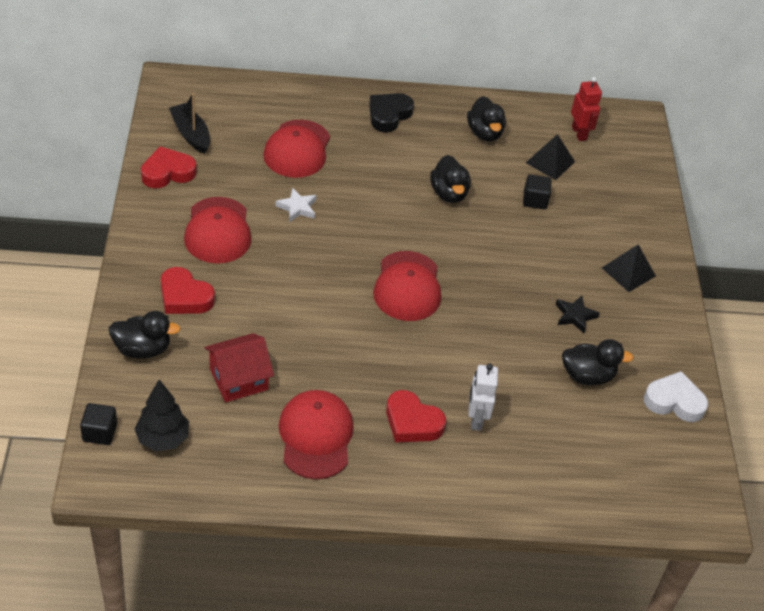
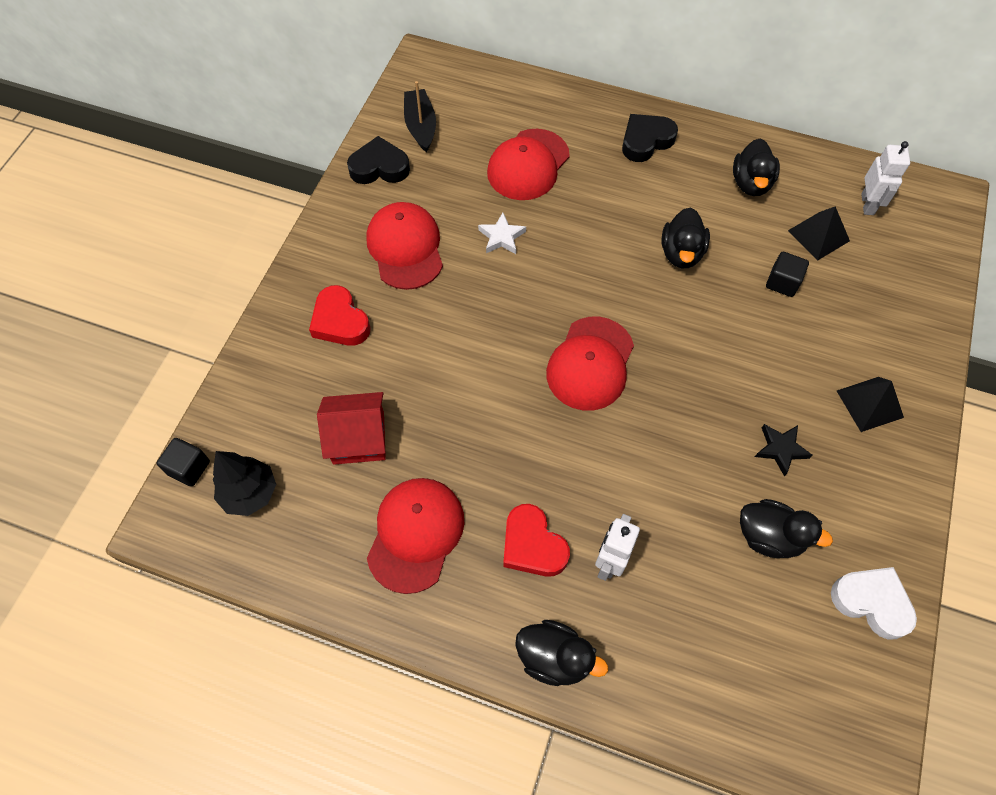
camera: 25 degrees right, 15 degrees up
black duck [109,311,180,358] -> black duck moved to [515,620,608,686]
red heart [141,146,197,188] -> black heart [347,136,410,184]
red cap [184,197,252,263] -> red cap turned 150 degrees clockwise [366,202,443,290]
red robot [571,77,602,141] -> white robot [861,141,910,215]

